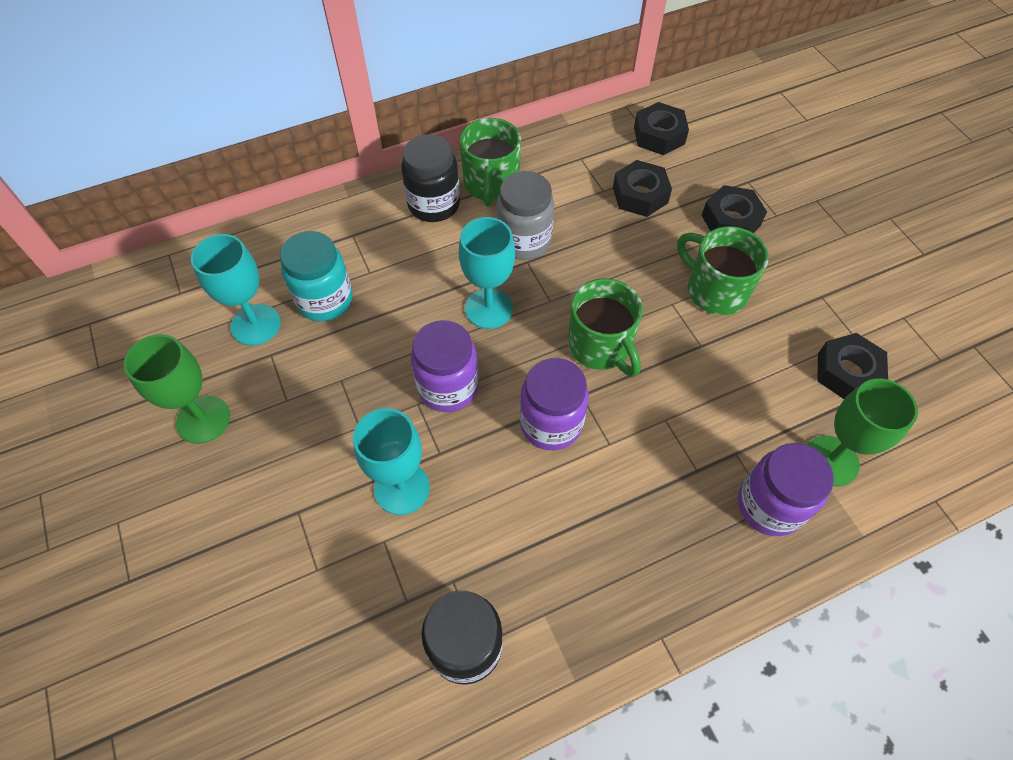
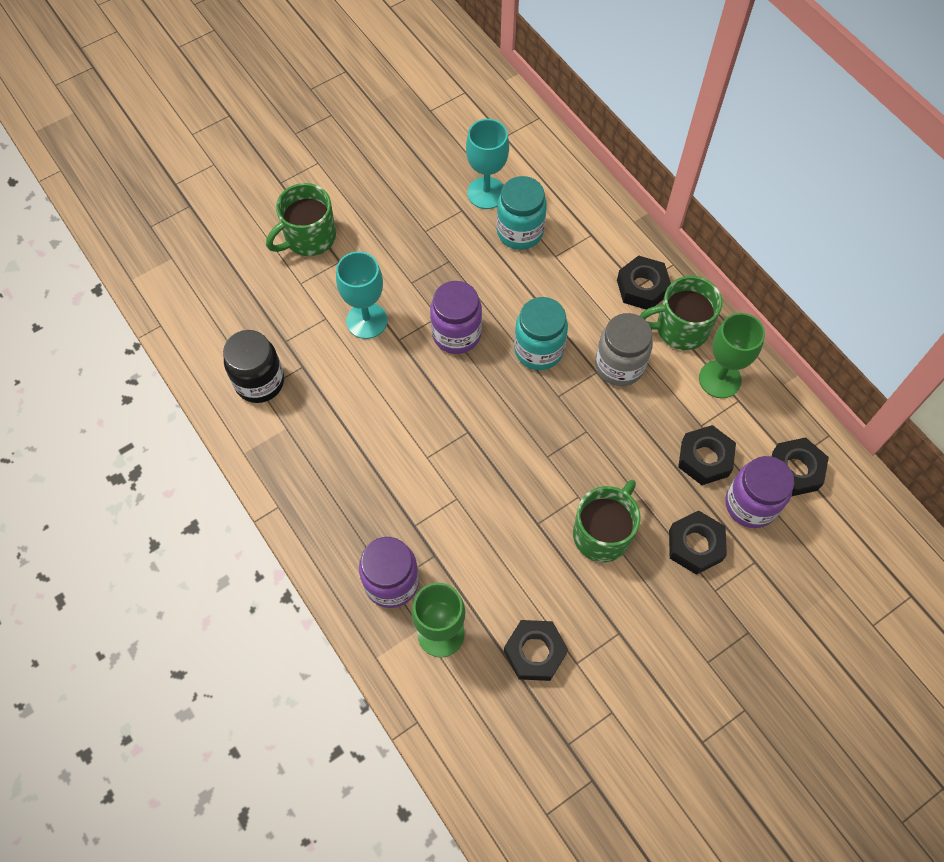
camera: 80 degrees right, 5 degrees up
green goblet [124,334,230,444] -> green goblet moved to [699,313,765,398]
black jar [401,134,460,222] -> black nut [617,255,671,310]
turquoise goblet [459,217,515,329] -> turquoise jar [514,297,568,370]
purple jar [520,358,589,450] -> purple jar moved to [725,456,794,528]
green mug [568,278,643,377] -> green mug moved to [266,183,336,256]

